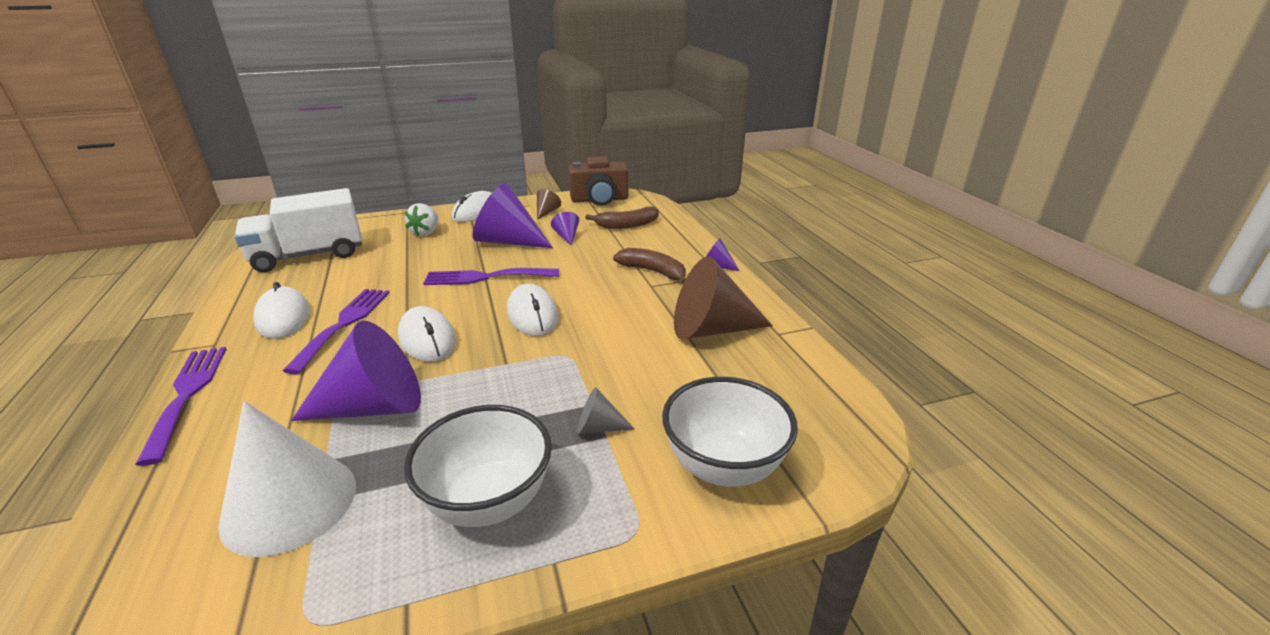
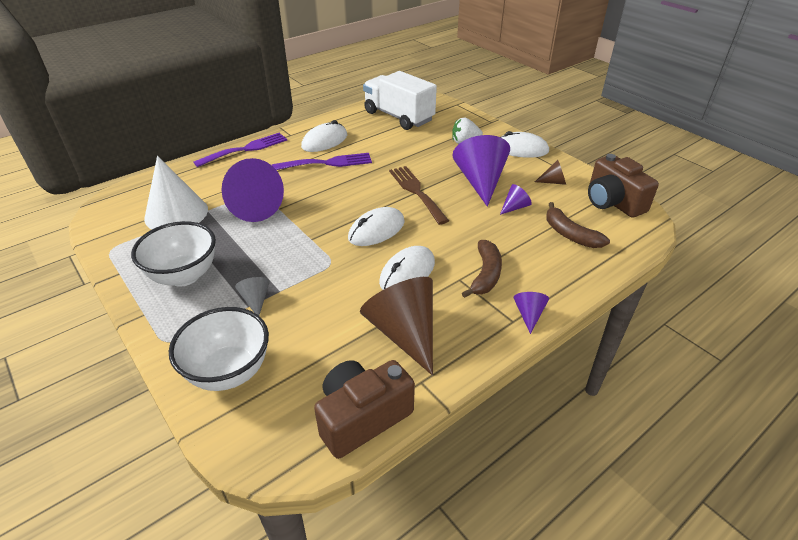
camera: 70 degrees right, 10 degrees up
white mouse [398,306,456,362] -> white mouse moved to [379,246,435,290]
purple fork [423,268,559,285] -> brown fork [389,166,449,225]
none -> brown camera [314,360,415,459]

